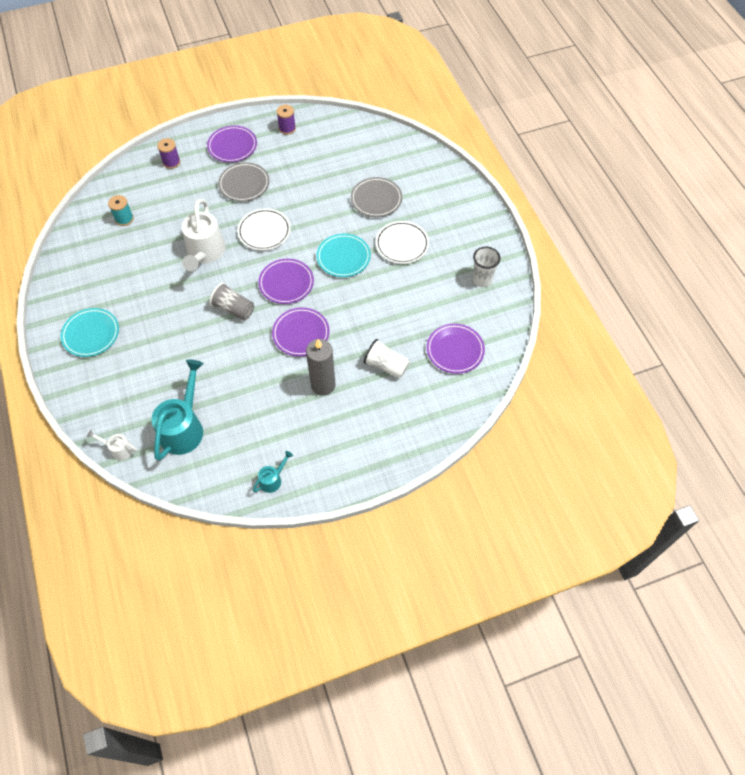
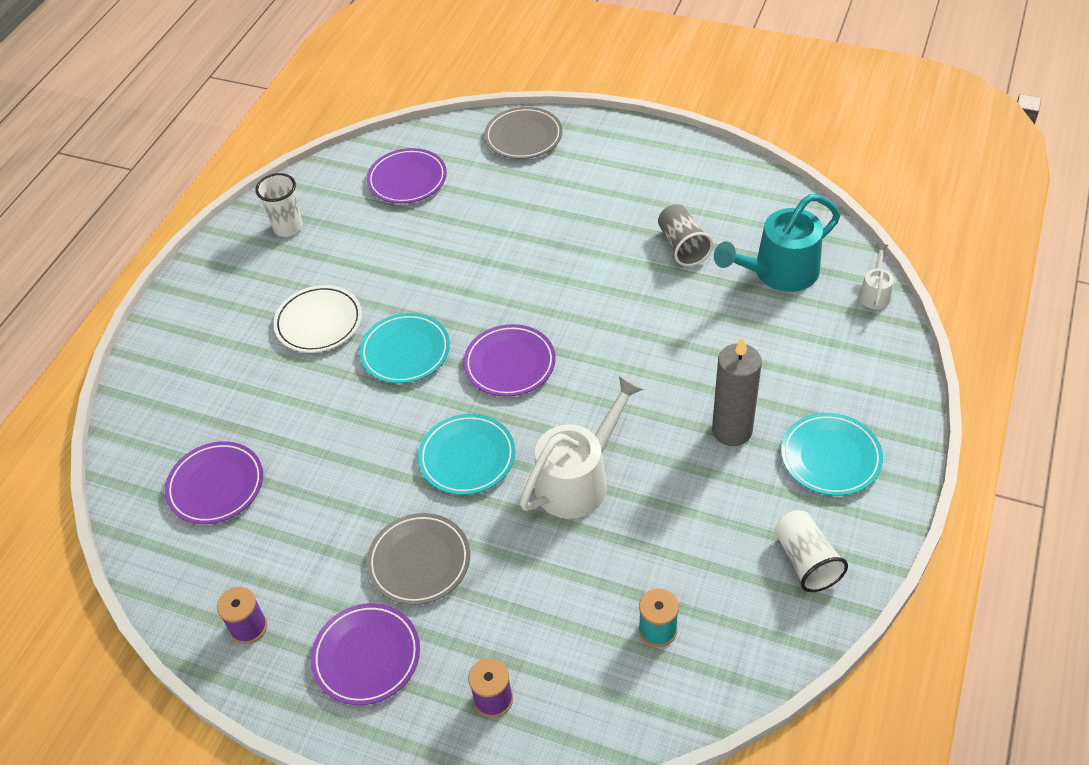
camera: 135 degrees left, 10 degrees down
white watering can [87,430,137,460] -> white watering can turned 135 degrees counterclockwise [859,244,894,309]
grey cup [209,282,254,321] -> grey cup moved to [658,204,713,266]
white plate [237,208,291,251] -> turquoise plate [418,414,515,495]
turquoise watering can [253,451,293,493] -> none
purple plate [272,307,329,356] -> purple plate moved to [165,441,263,524]
grey candle [306,339,336,396] -> grey candle moved to [712,337,762,446]
grey plate [351,177,402,217] -> grey plate moved to [484,107,562,159]
white cup [364,339,410,378] -> white cup moved to [775,510,848,592]

